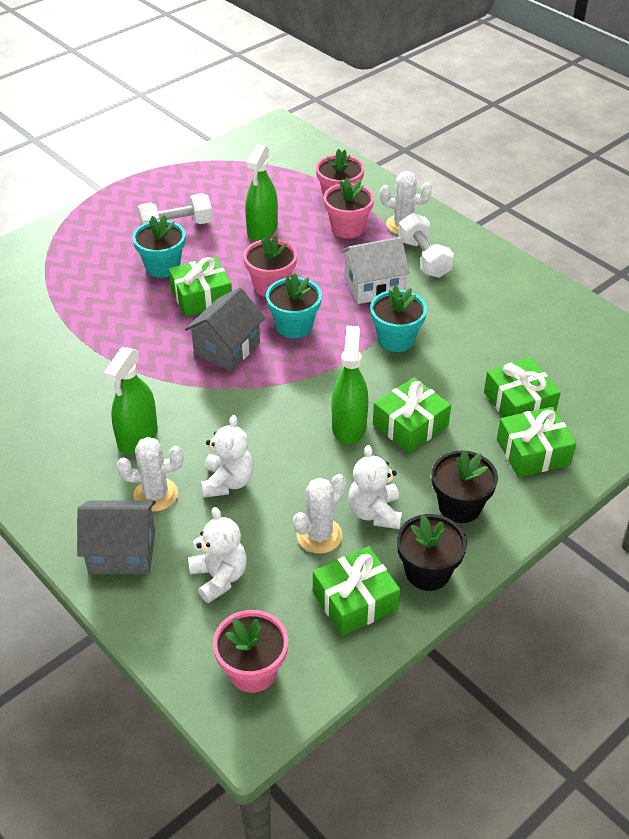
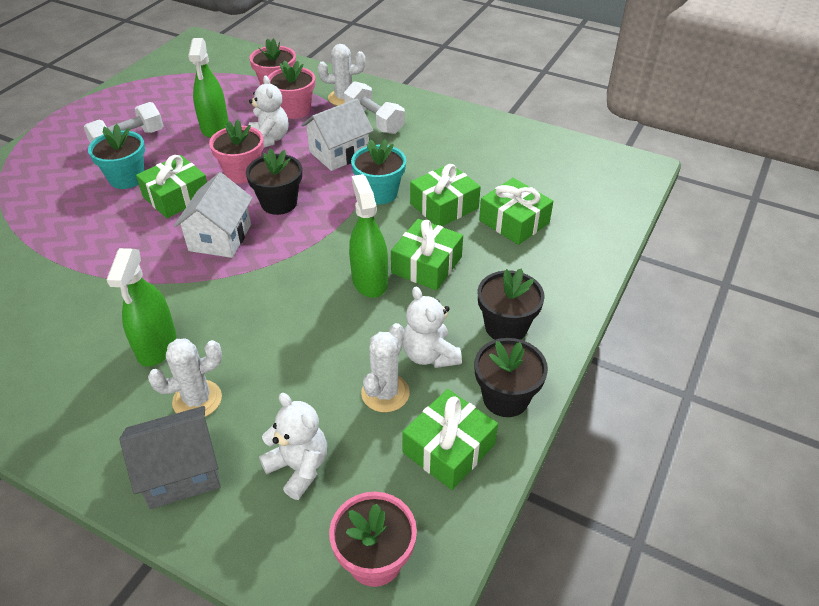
camera: 20 degrees left, 0 degrees up
grey house [185,288,265,371] -> white house [174,172,253,258]
white teddy bear [201,415,253,498] -> white teddy bear moved to [249,76,288,148]
turquoise flower pot [266,273,322,339] -> black flower pot [246,148,302,215]
green gift [497,407,576,477] -> green gift moved to [410,163,481,226]

